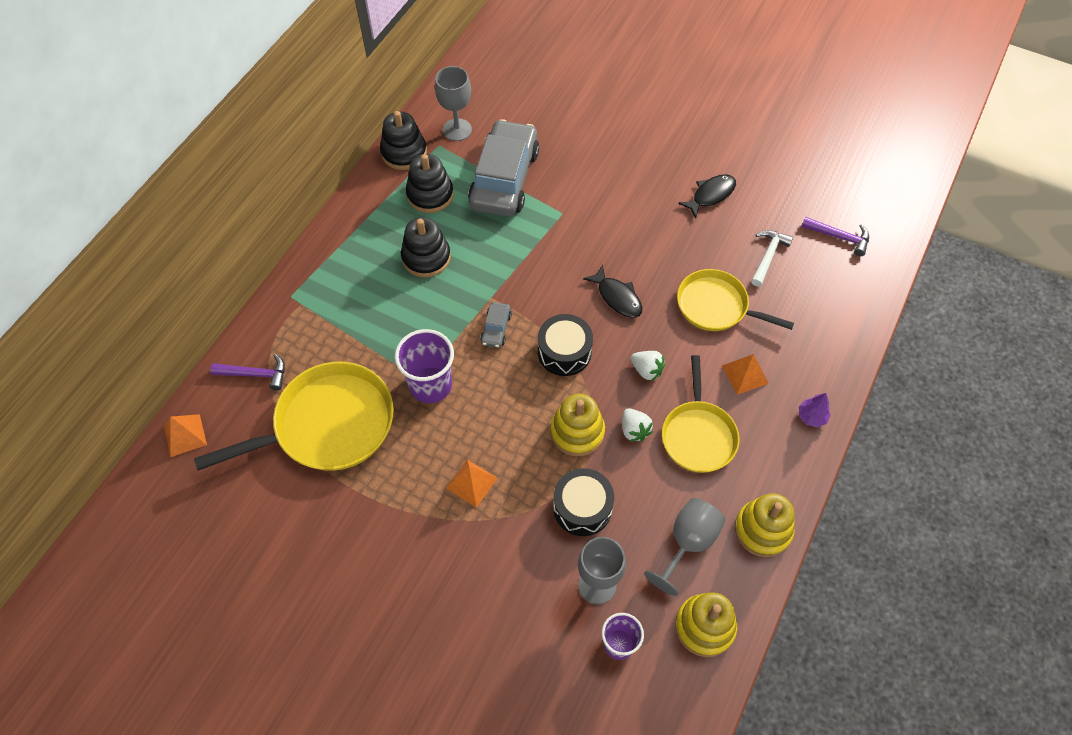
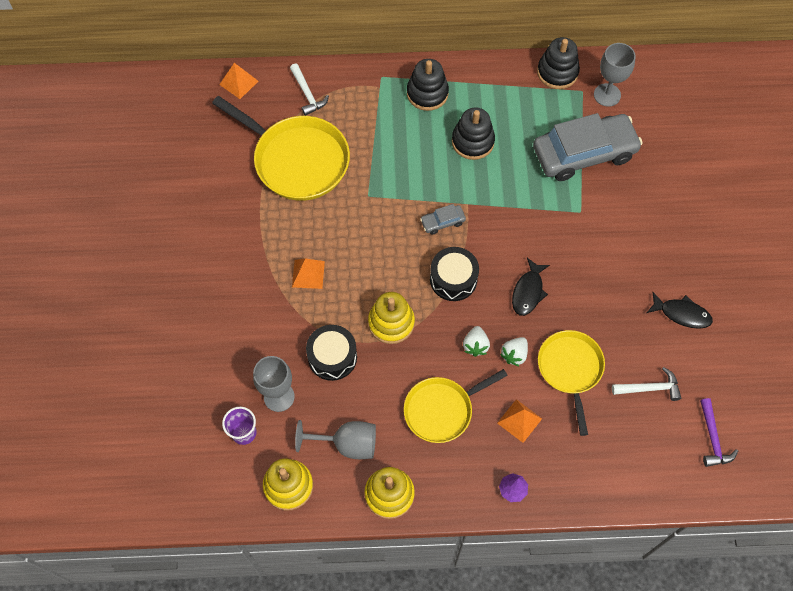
camera: 60 degrees right, 5 degrees up
purple hammer [210,354,285,390] -> white hammer [290,64,329,116]
purple cup [395,329,454,403] -> none
black stacking toy [406,154,454,213] -> black stacking toy moved to [407,59,449,111]
white strawberry [622,408,653,442] -> white strawberry moved to [500,337,528,367]

